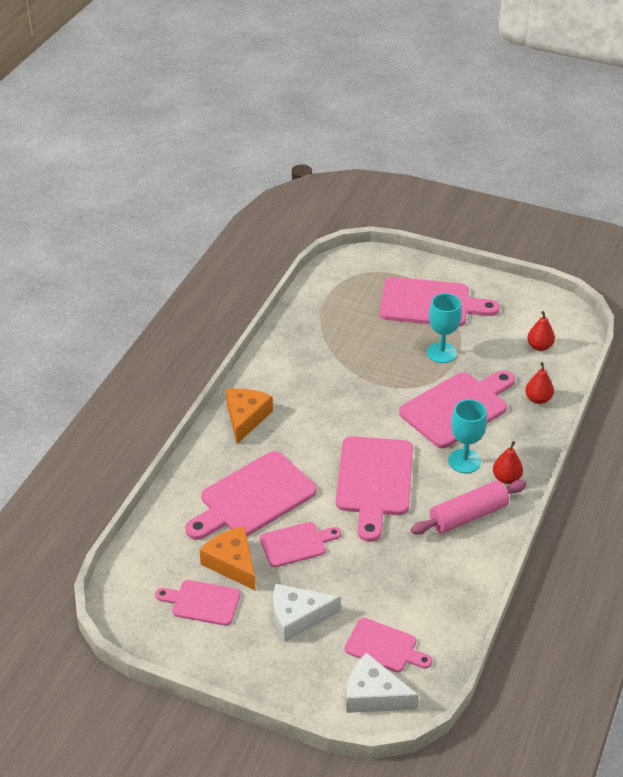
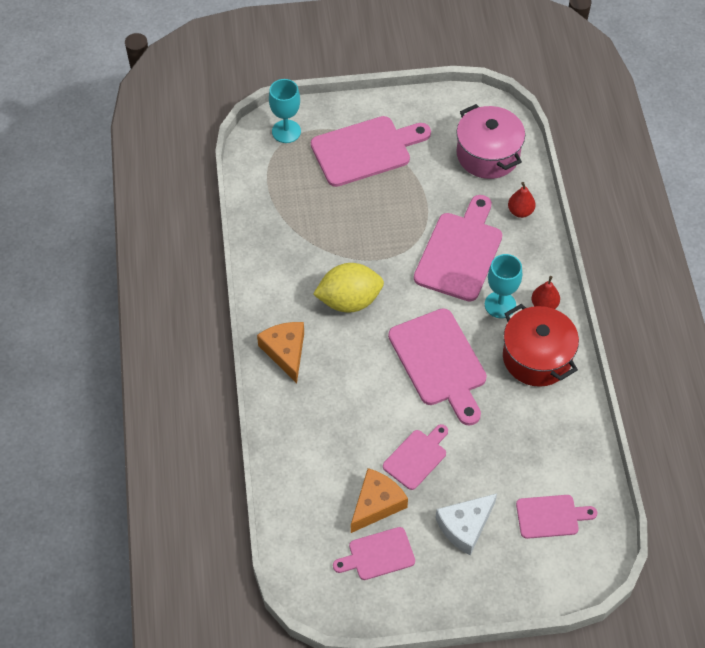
camera: 30 degrees left, 15 degrees up
pink cutting board [185,451,317,540] -> none
orange cheese [199,526,256,591] -> orange cheese turned 105 degrees clockwise [351,468,408,533]
white cheese [346,653,419,713] -> none
pink rolling pin [410,480,527,535] -> red pot [503,304,579,387]
turquoise goblet [427,293,462,363] -> turquoise goblet moved to [269,79,301,143]
red pear [527,311,555,351] -> pink pot [456,104,525,179]
none -> yellow lemon [313,263,384,312]

